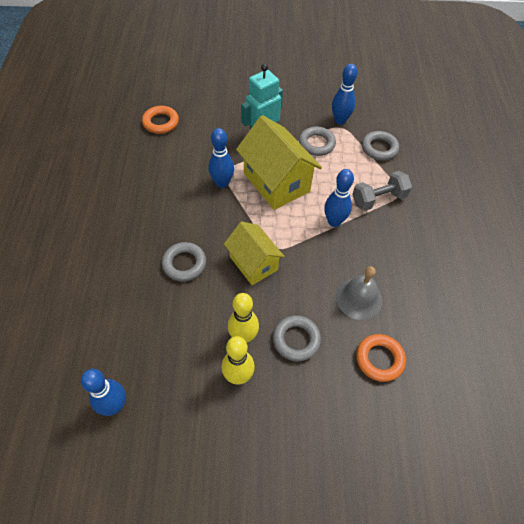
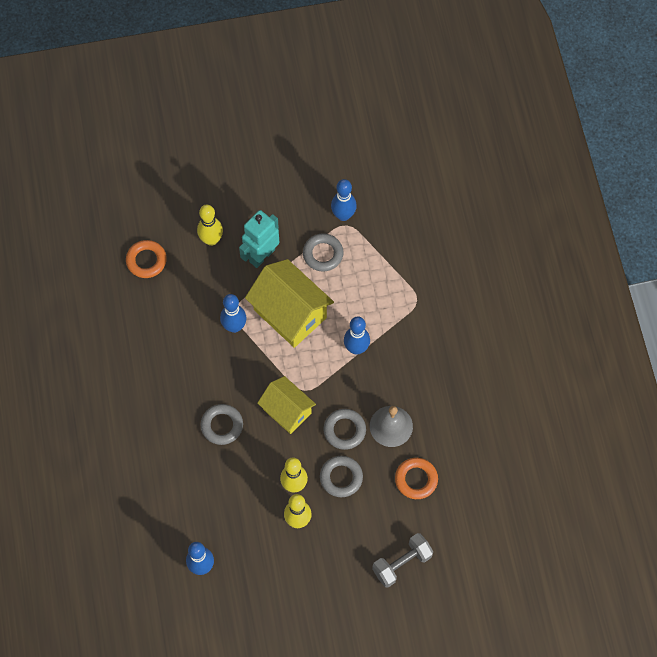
camera: 10 degrees left, 10 degrees up
grey dumbbell [352,171,412,211] -> grey dumbbell moved to [372,533,433,587]
grey ring [362,131,399,160] -> grey ring moved to [324,409,366,450]
none -> yellow bowling pin [197,205,223,246]

